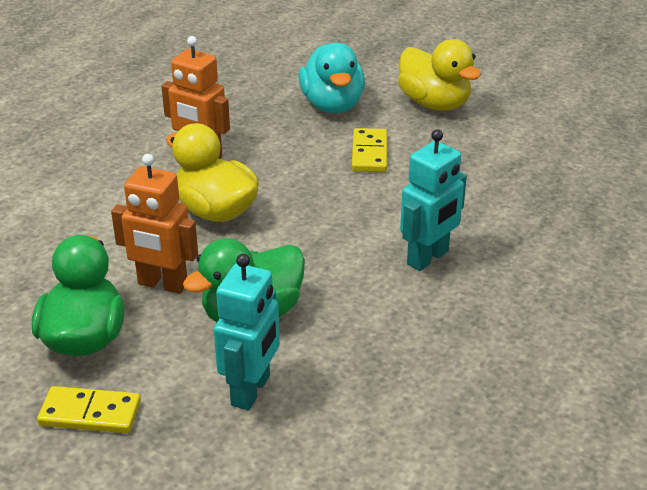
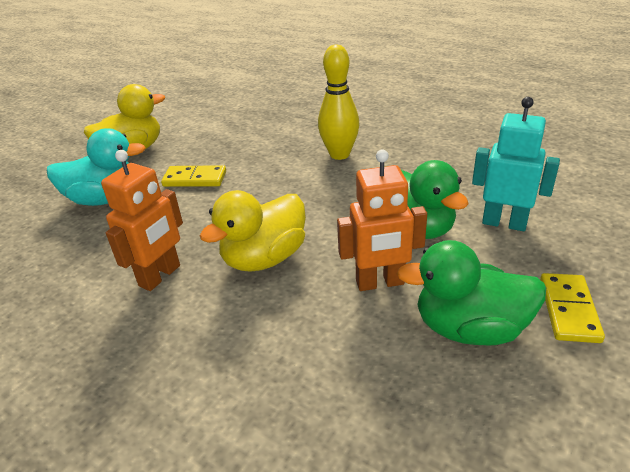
camera: 85 degrees left, 0 degrees up
orange robot [111,154,198,294] -> orange robot turned 60 degrees clockwise [337,150,427,291]
turquoise robot [400,129,467,271] -> yellow bowling pin [318,45,359,160]

